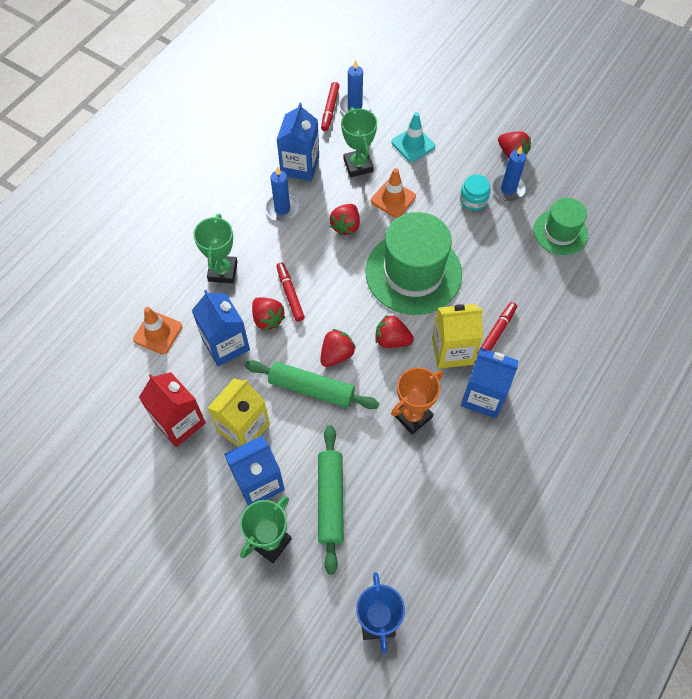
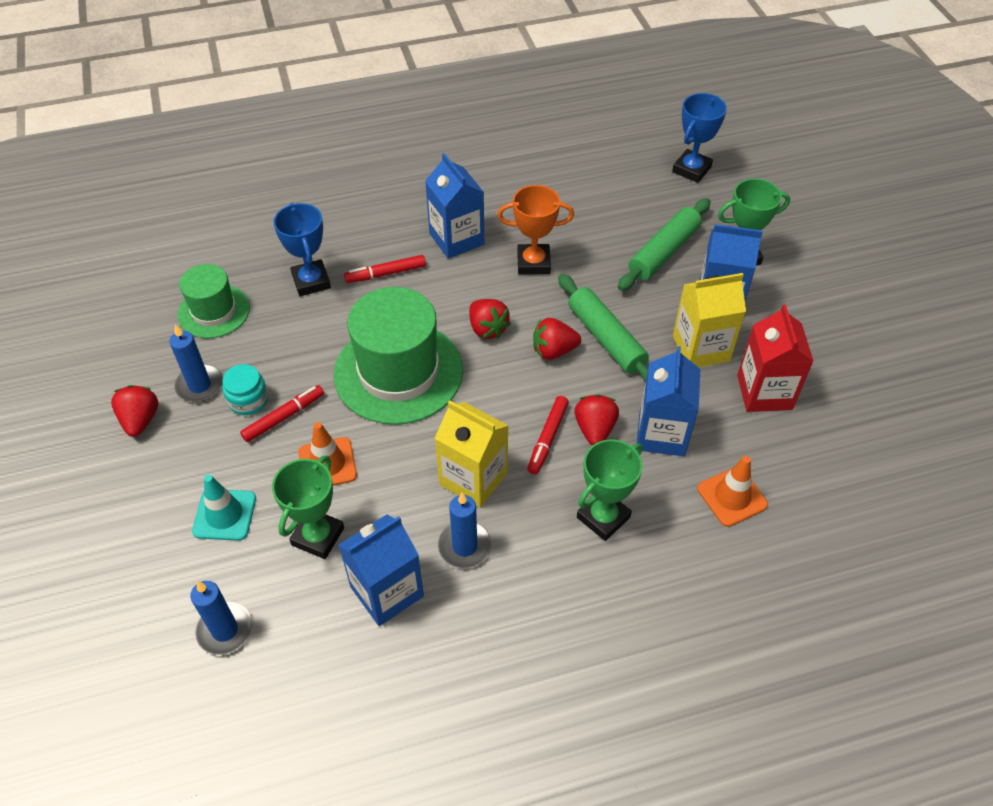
camera: 140 degrees left, 10 degrees down
red marker [321,82,339,131] -> red marker moved to [240,385,324,442]
red strawberry [330,204,360,236] -> none
yellow carton [432,304,483,369] -> yellow carton moved to [435,400,509,508]
none -> blue trophy [273,203,331,296]

